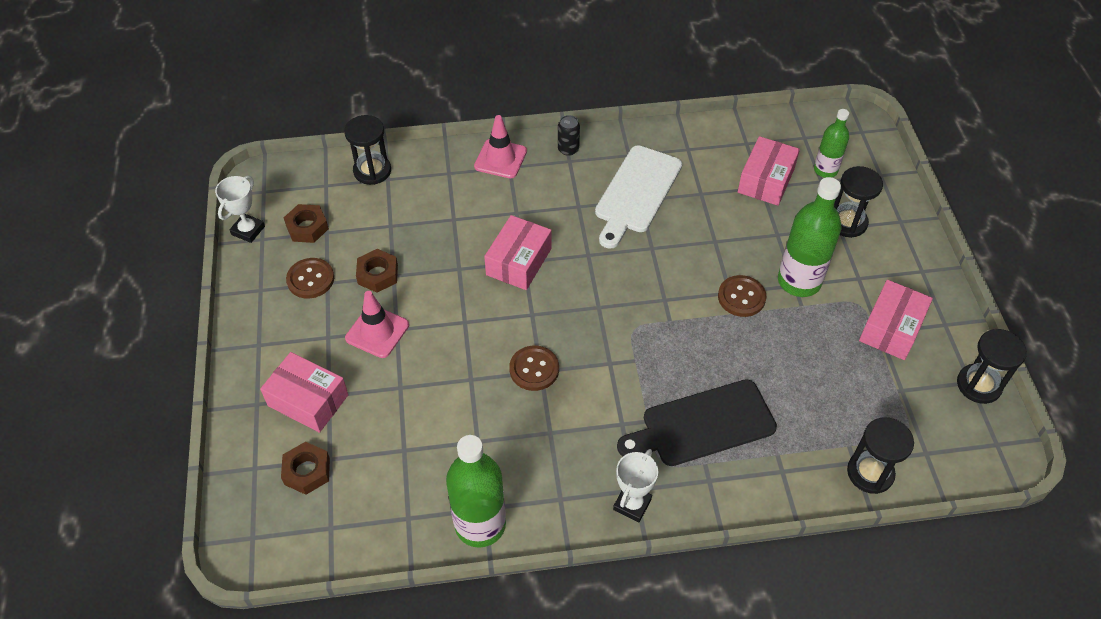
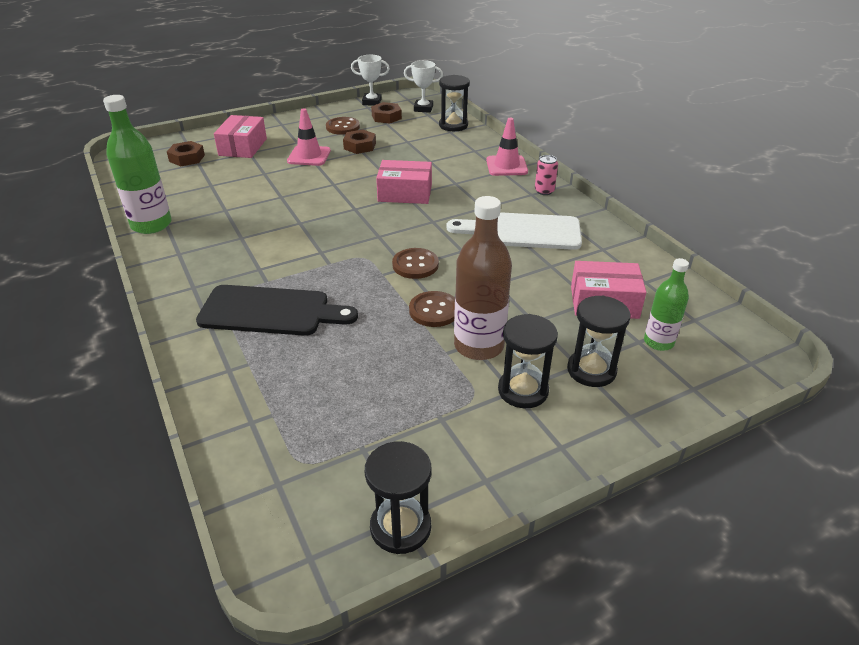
camera: 70 degrees right, 15 degrees down
brown button [509,346,559,391] -> brown button moved to [392,248,439,279]
black can [558,115,580,156] -> pink can [535,155,558,195]
white trophy [613,449,658,522] -> white trophy moved to [404,60,443,113]
black cutting board [617,379,777,466] -> black cutting board turned 135 degrees clockwise [196,285,358,336]
green bottle [778,177,841,297] -> brown bottle [454,196,512,360]
black hourglass [847,417,914,494] -> black hourglass moved to [498,314,558,408]
pink box [859,280,933,360] -> none

